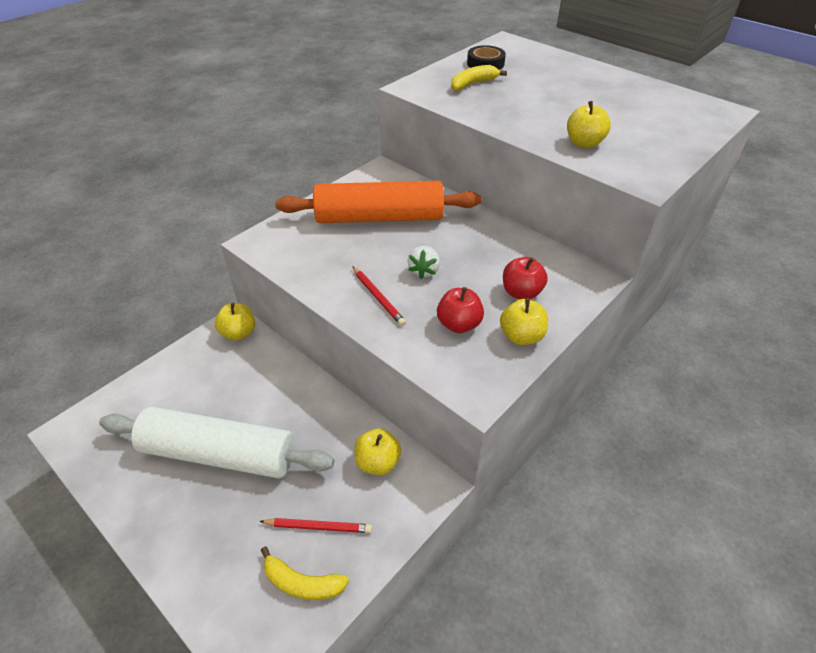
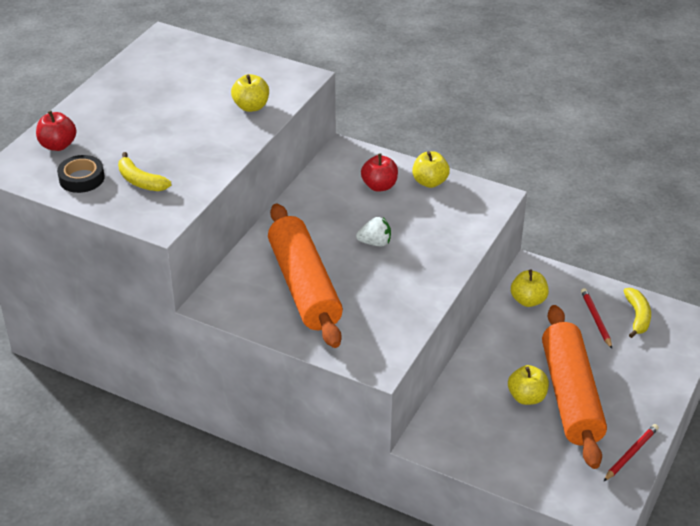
camera: 105 degrees left, 5 degrees down
white rolling pin [99,407,334,478] -> orange rolling pin [542,305,607,469]
yellow apple [215,302,255,341] -> yellow apple moved to [508,365,549,405]
red pencil [352,266,406,326] -> red pencil moved to [603,424,659,482]
red apple [437,287,484,333] -> red apple moved to [36,110,77,151]

